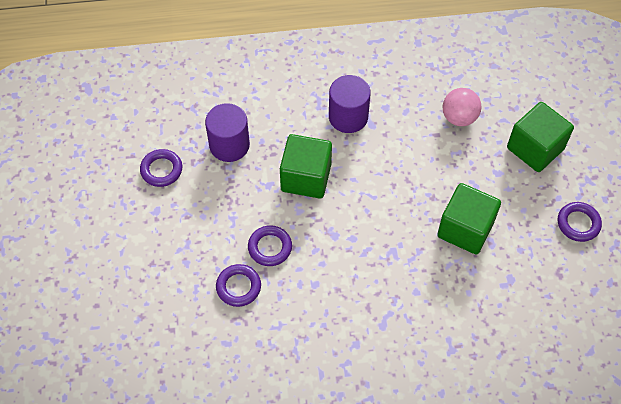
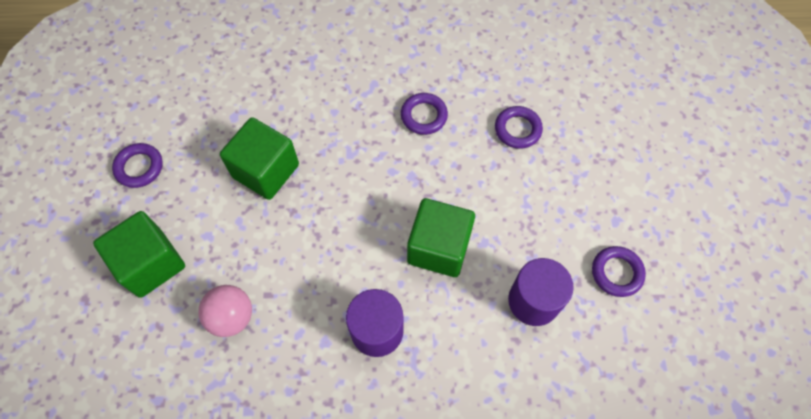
camera: 175 degrees left, 5 degrees up
purple ring [248,225,292,266] -> purple ring moved to [401,93,448,135]

